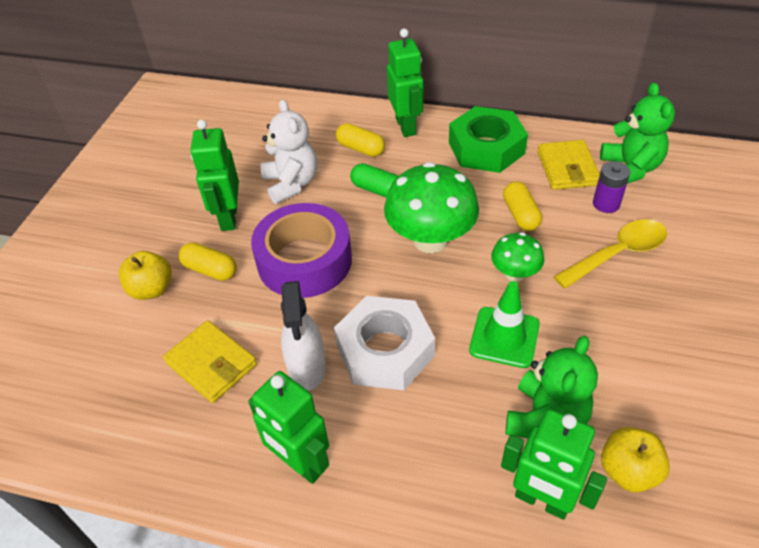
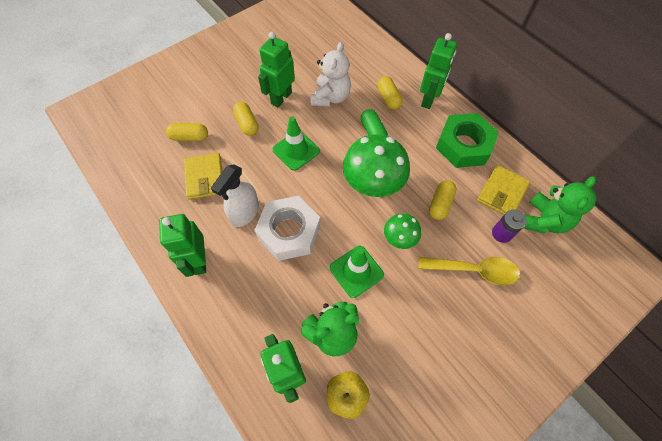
camera: 35 degrees right, 15 degrees up
yellow apple [119,251,172,300] -> none
purple tape [251,203,352,298] -> green traffic cone [272,116,320,171]
none -> yellow capsule [166,123,208,141]

